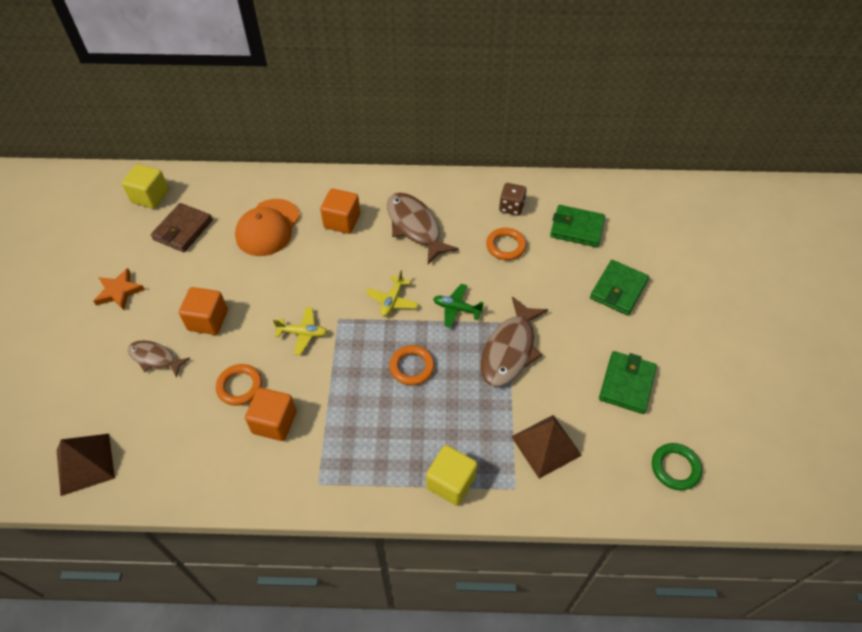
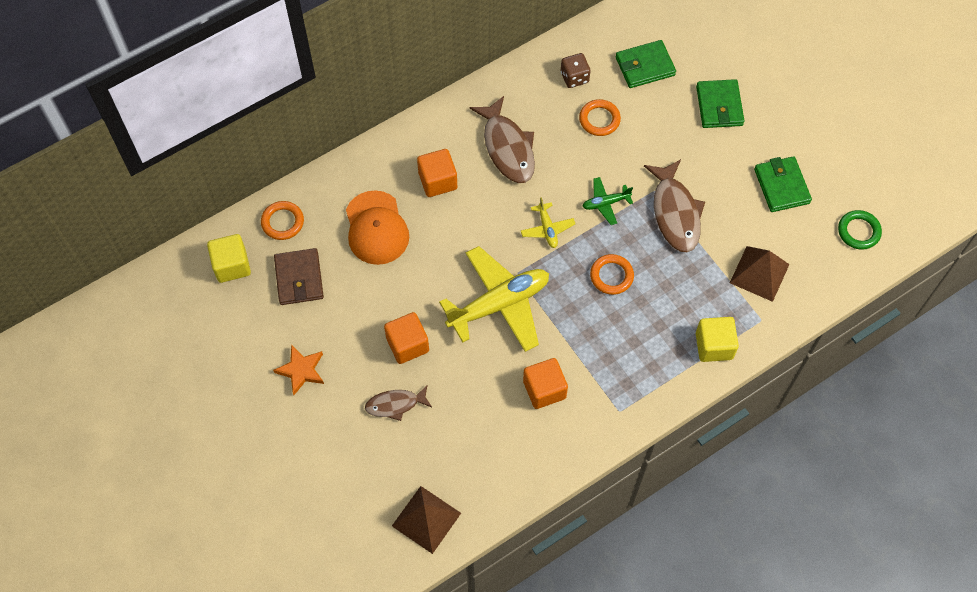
camera: 35 degrees left, 10 degrees up
orange ring [216,364,262,406] -> orange ring moved to [261,201,304,240]
yellow plane [273,307,328,355] -> yellow plane [439,246,549,352], size x2.17
brown fish [387,193,459,264] -> brown fish turned 135 degrees counterclockwise [470,96,535,183]

